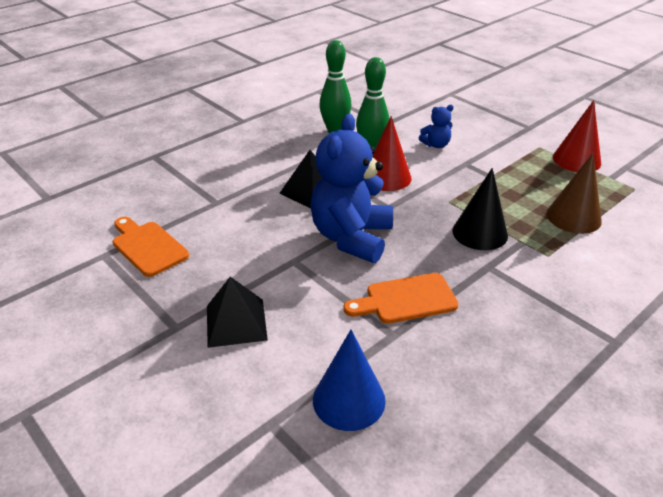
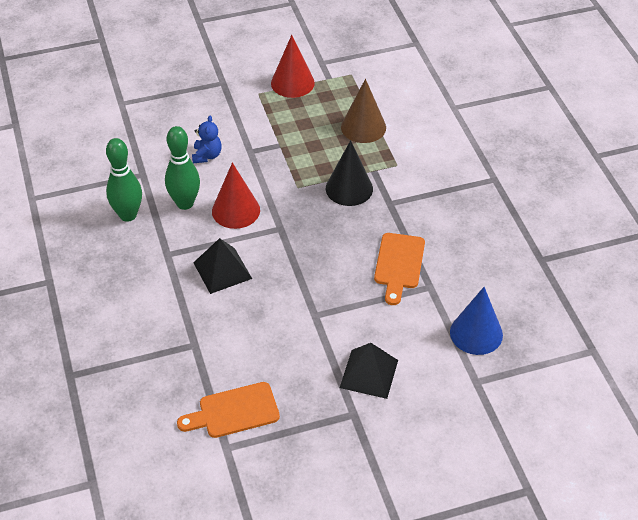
camera: 65 degrees left, 10 degrees up
blue teddy bear [310,114,393,263] -> none

